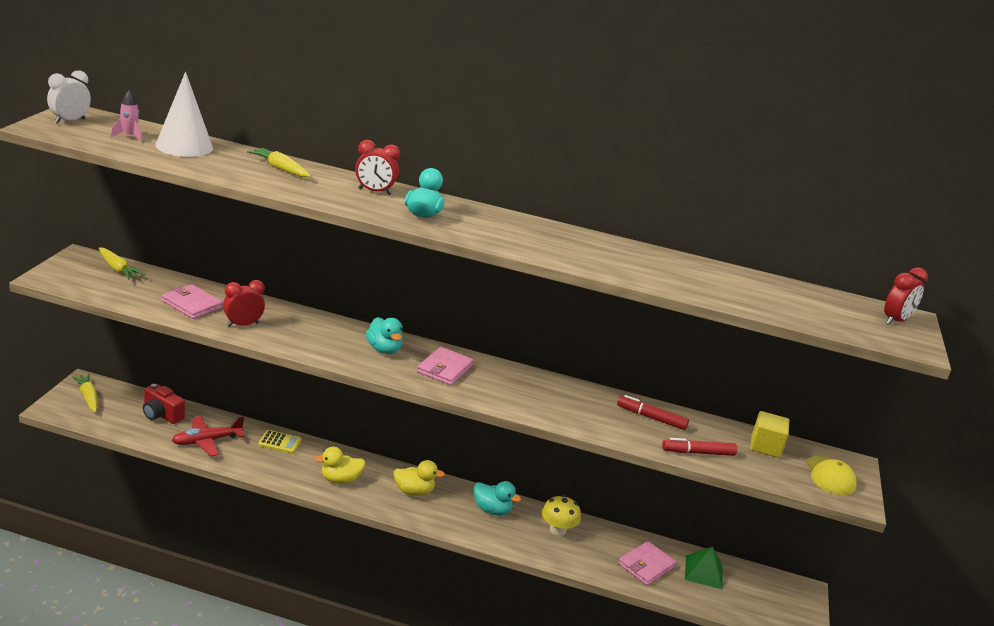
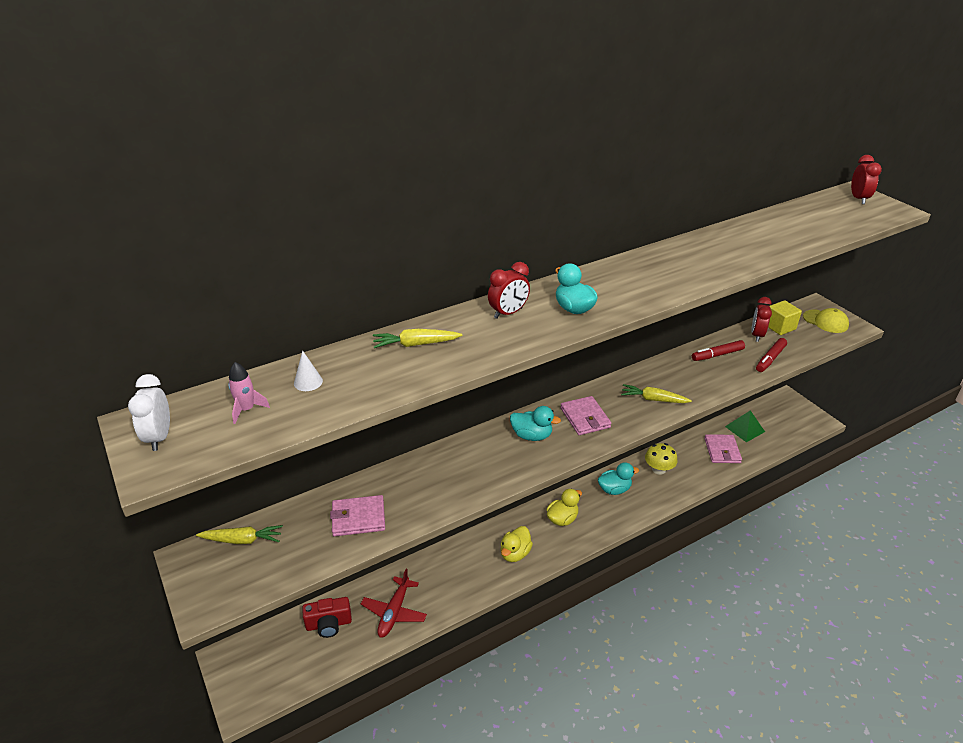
camera: 40 degrees left, 10 degrees up
yellow carrot [72,374,97,413] -> yellow carrot moved to [621,384,692,403]
white cone [155,72,213,157] -> white cone [294,350,323,391], size x0.43
red clock [223,280,265,327] -> red clock moved to [751,297,772,342]
yellow calculator [258,430,301,453] -> none

